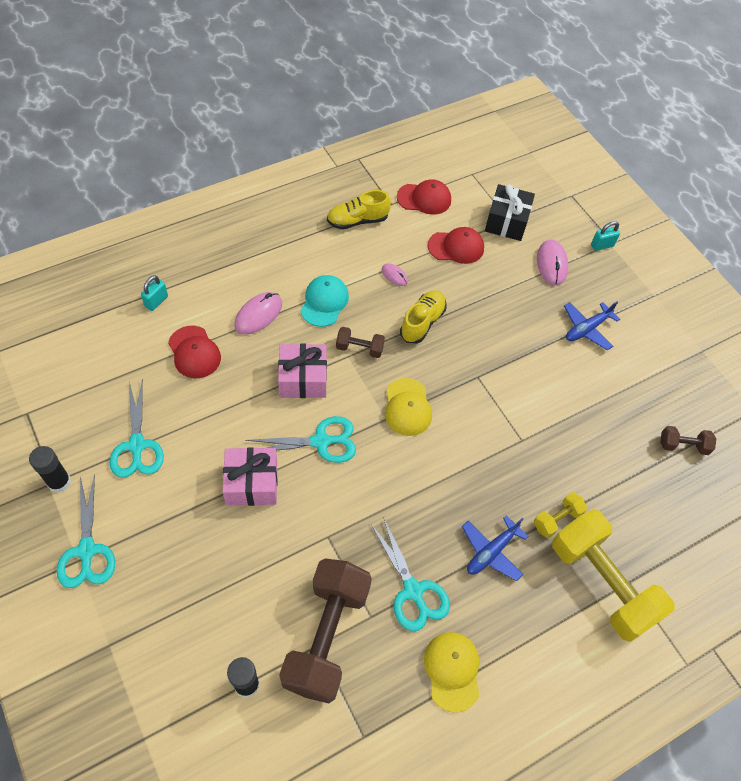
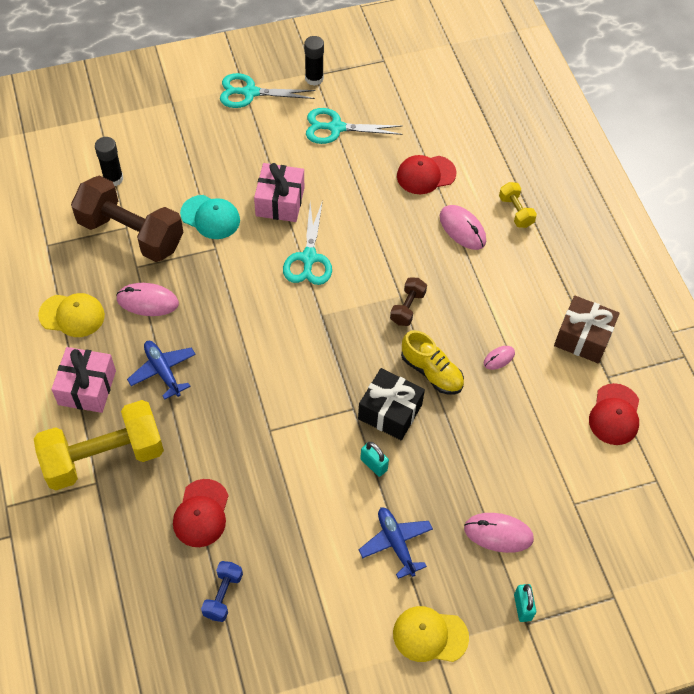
camera: 105 degrees right, 0 degrees up
turquoise padlock [141,275,168,311] -> turquoise padlock moved to [360,442,389,477]
pink gift [278,344,327,398] -> pink gift moved to [51,347,116,413]
turquoise cap [300,275,349,327] -> turquoise cap moved to [180,195,240,239]
yellow shoe [327,190,391,229] -> brown gift [554,296,620,363]
turquoise scissors [371,517,450,631] -> pink mouse [116,283,179,316]
yellow cap [385,378,432,436] -> yellow cap moved to [393,606,469,662]
red cap [428,227,484,264] -> red cap moved to [173,479,229,547]
black gift [485,184,535,241] -> black gift moved to [358,368,425,440]
yellow dumbbell [534,492,587,538] -> yellow dumbbell moved to [499,182,537,228]
brown dumbbell [660,426,716,455] -> blue dumbbell [201,561,243,622]

